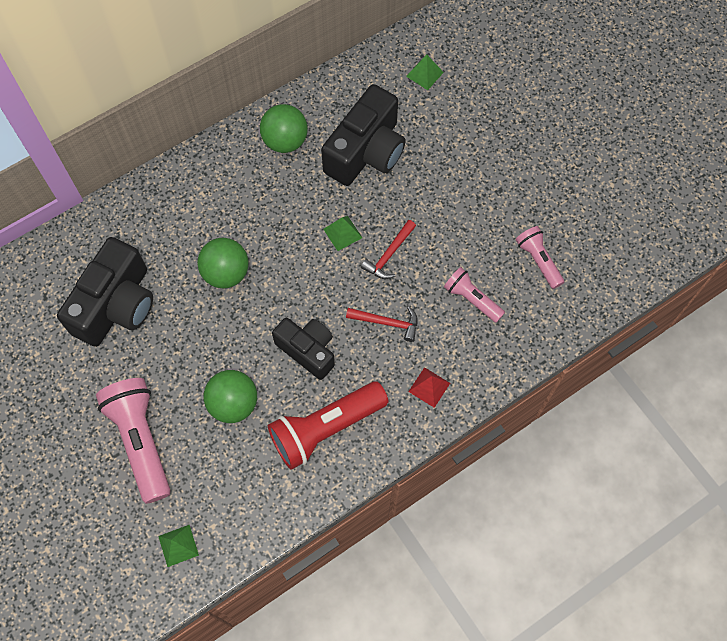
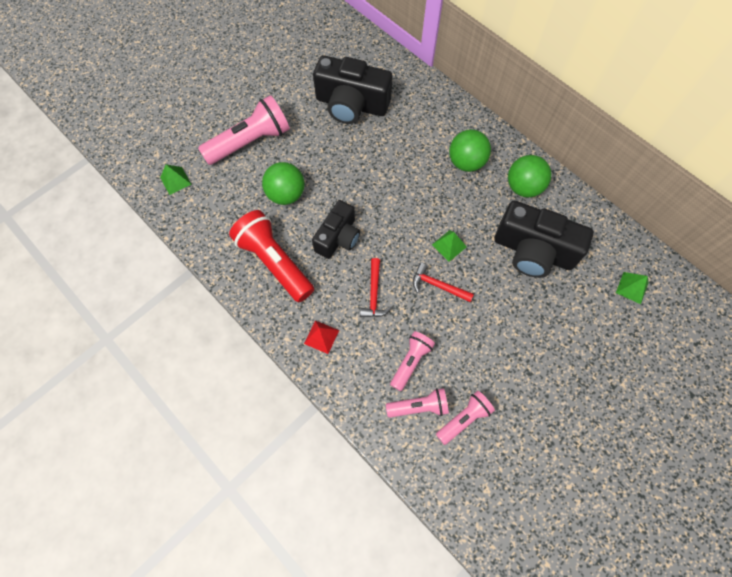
camera: 80 degrees right, 0 degrees up
green ball [197,238,249,288] -> green ball moved to [449,129,491,172]
none -> pink flashlight [386,388,449,418]

